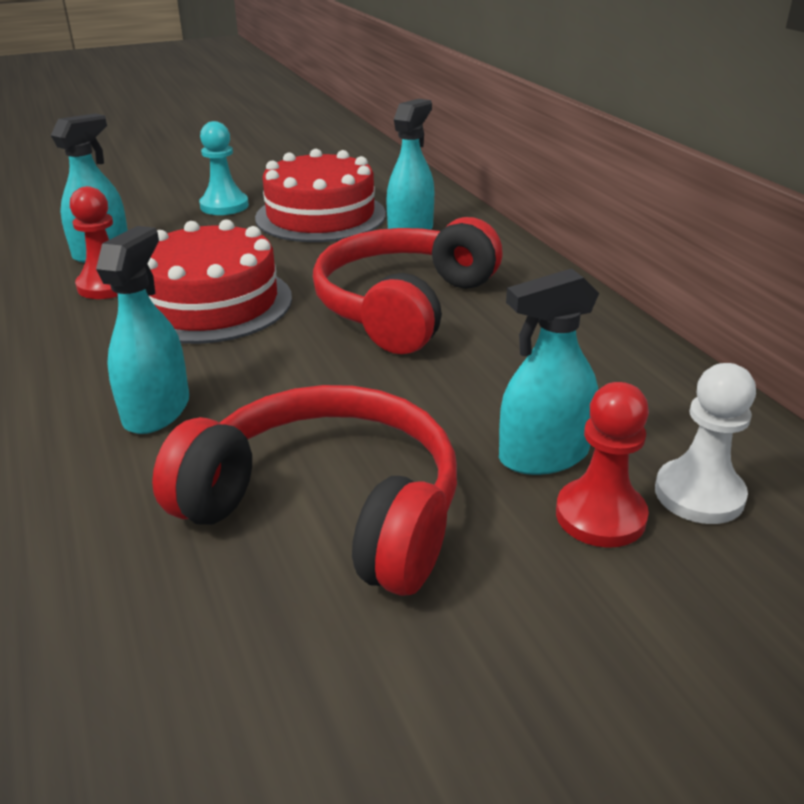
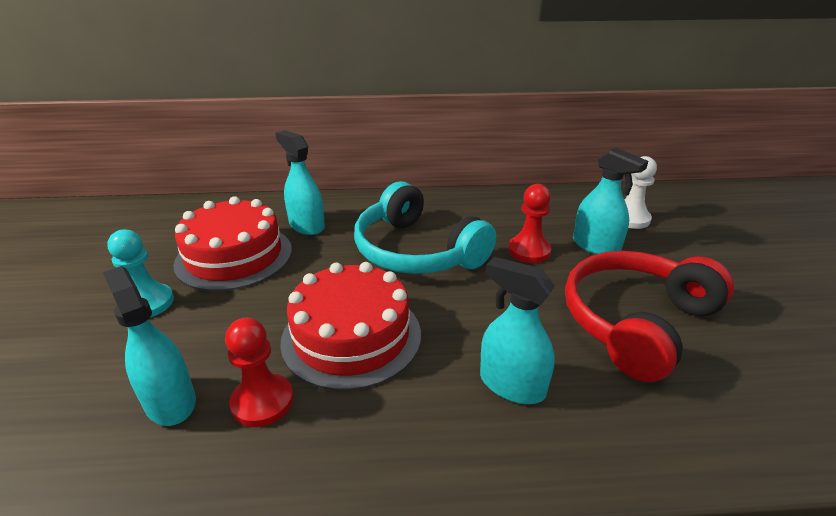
camera: 70 degrees left, 0 degrees up
red headphones [313,217,503,354] -> turquoise headphones [354,181,496,274]
turquoise spray bottle [499,268,599,475] -> turquoise spray bottle turned 45 degrees counterclockwise [573,147,648,254]
red pawn [556,382,649,548] -> red pawn moved to [508,184,551,263]

